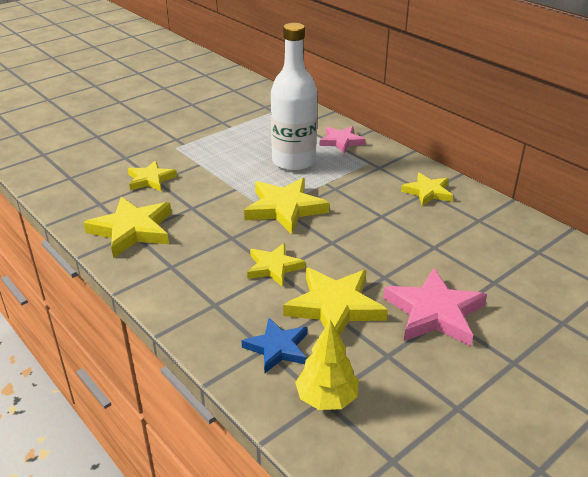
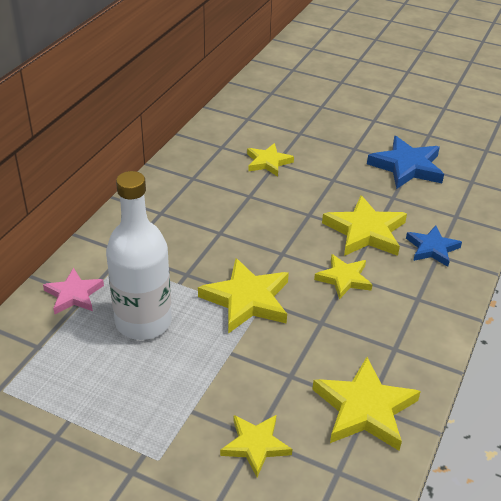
camera: 115 degrees left, 5 degrees up
yellow tree [295,320,359,410] -> none
pink star [383,268,487,346] -> none
yellow star [401,173,453,206] -> yellow star moved to [247,143,294,177]
none -> blue star [367,136,444,189]

